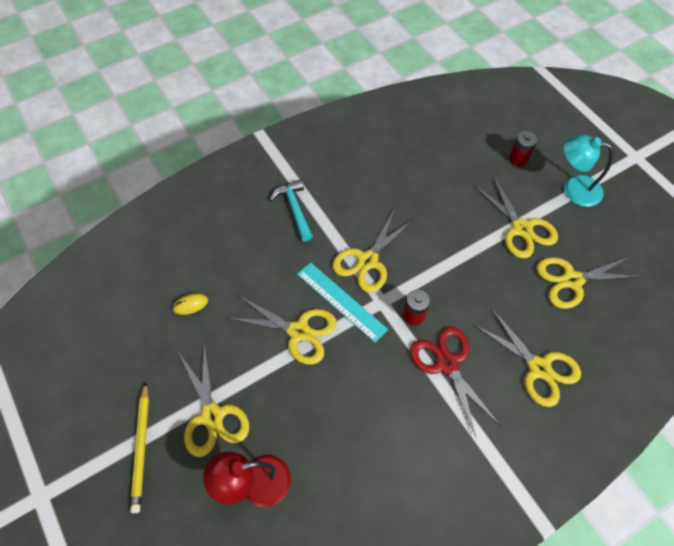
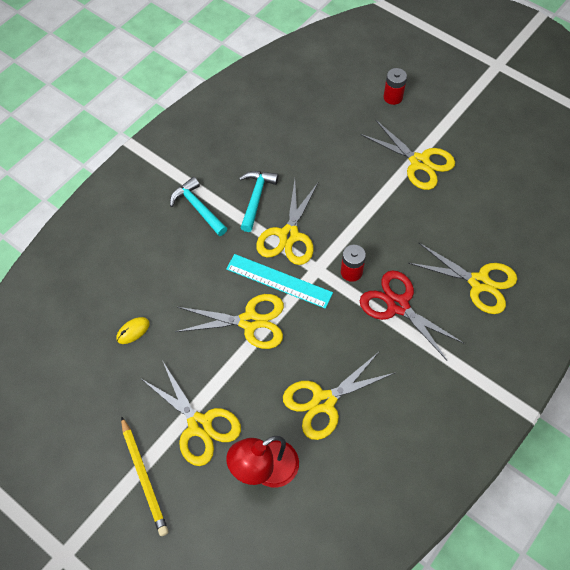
camera: 20 degrees left, 0 degrees up
yellow scissors [536,256,645,309] -> yellow scissors moved to [283,352,396,440]
turquoise lamp [563,135,613,207] -> none
none -> turquoise hammer [239,171,278,232]

